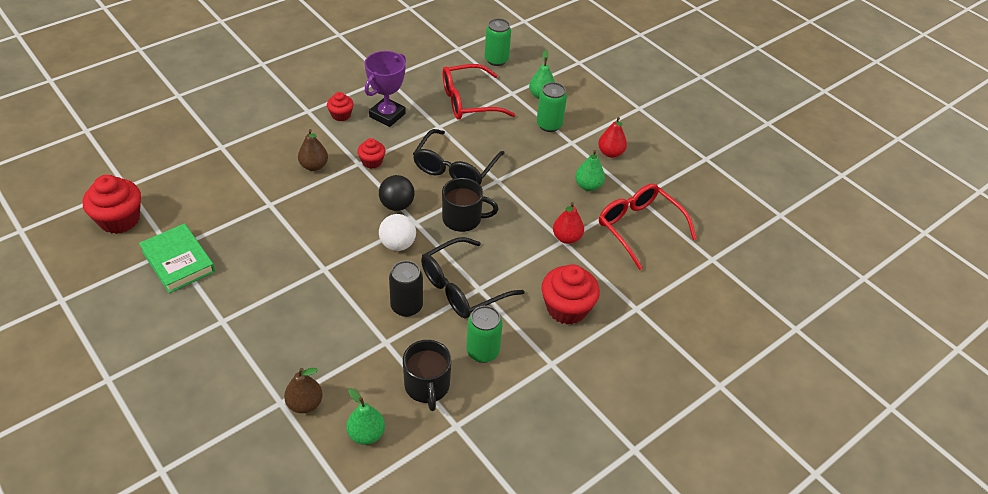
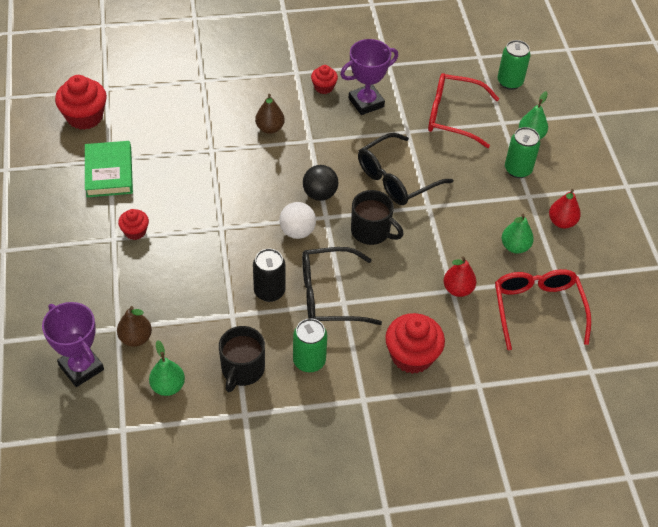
camera: 30 degrees right, 5 degrees up
red cupcake [357,138,385,169] -> red cupcake moved to [118,209,149,240]
none -> purple trophy [42,302,104,387]

